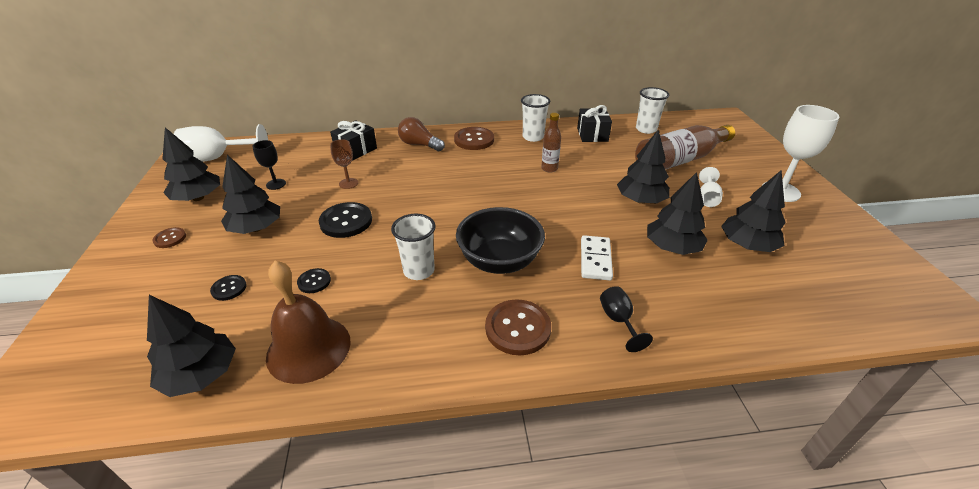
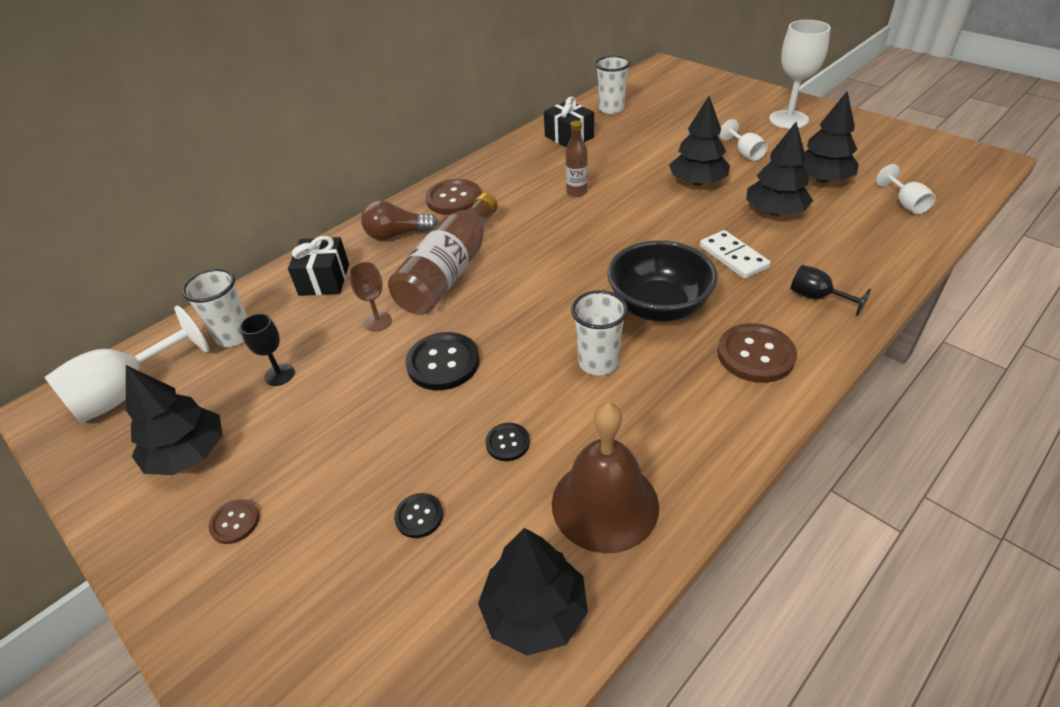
camera: 35 degrees left, 5 degrees up
black tree [221,155,280,234] -> none
white cup [521,94,550,142] -> white cup moved to [182,268,248,347]
brown bottle [635,125,735,169] -> brown bottle moved to [388,193,498,315]
none -> white goblet [876,164,936,214]

